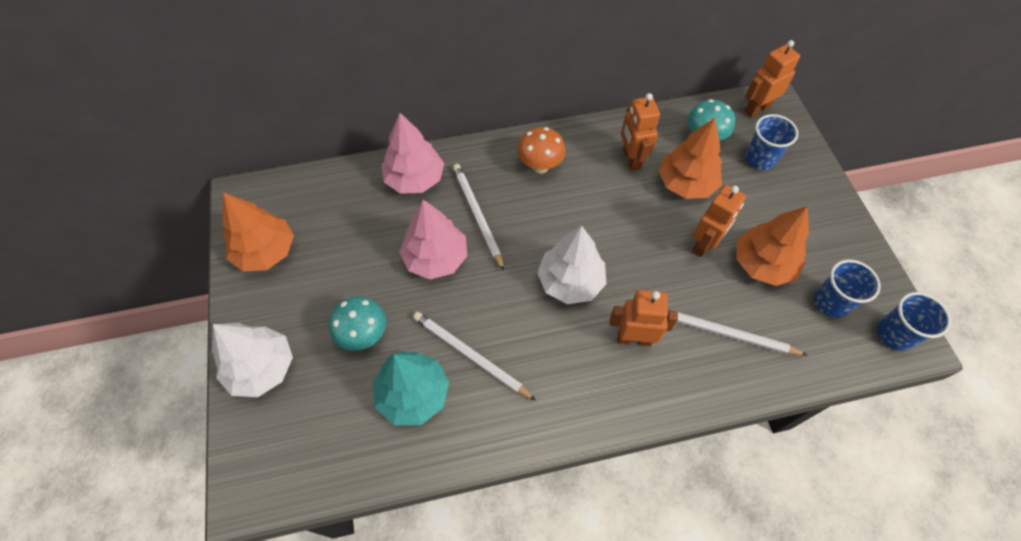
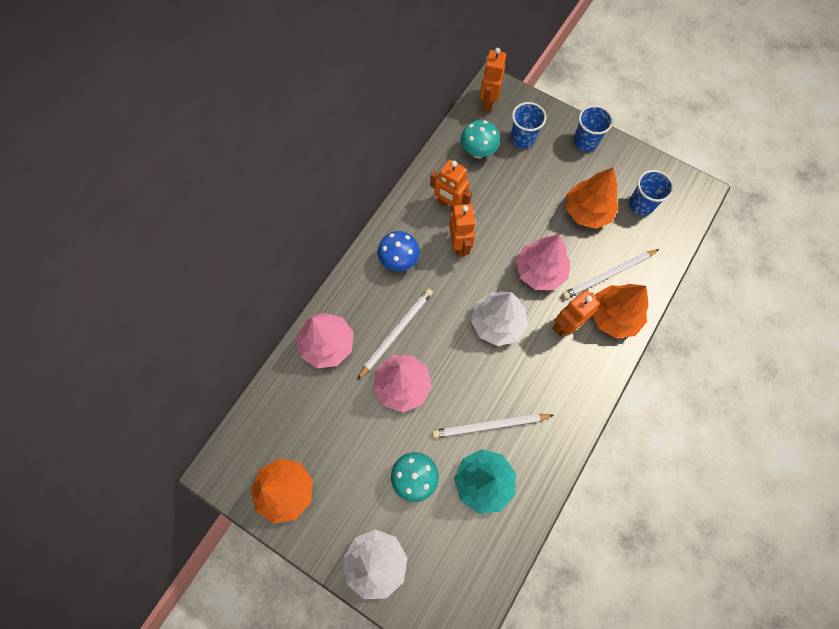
camera: 45 degrees left, 10 degrees up
white pencil [453,164,504,271] -> white pencil turned 105 degrees clockwise [357,288,433,380]
orange mushroom [517,127,566,174] -> blue mushroom [378,231,420,271]
orange tree [658,118,722,199] -> orange tree moved to [592,284,648,339]
orange robot [692,185,746,257] -> orange robot moved to [449,204,476,257]
blue cup [877,292,951,351] -> blue cup moved to [573,105,613,151]
none -> pink tree [516,235,570,290]

